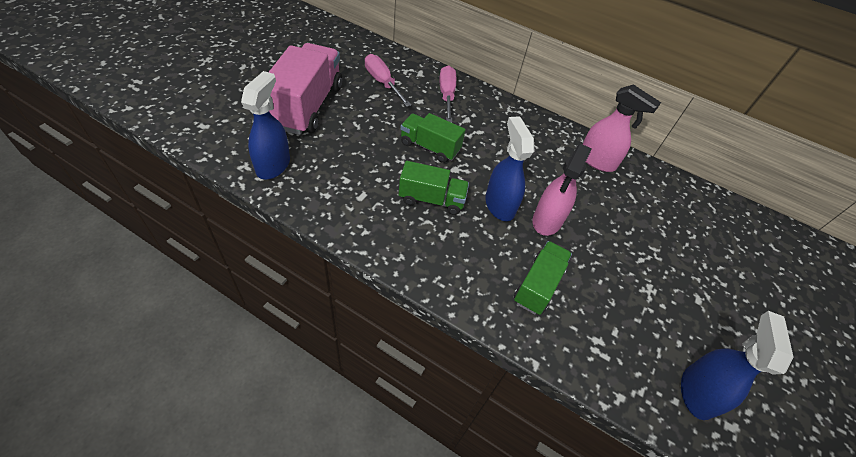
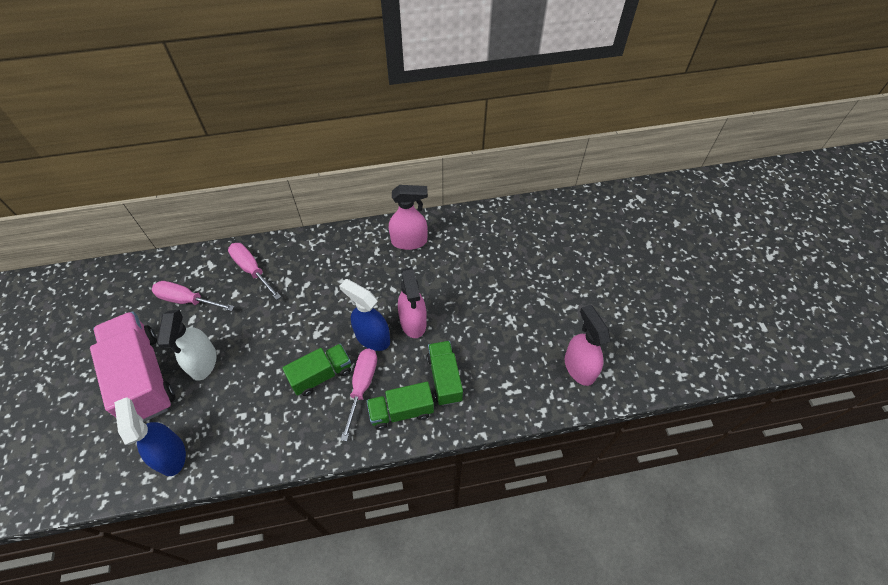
camera: 35 degrees left, 5 degrees up
green truck [400,113,465,163] -> green truck moved to [367,382,434,430]
blue spray bottle [681,311,793,420] -> pink spray bottle [565,305,611,386]
none -> white spray bottle [157,310,217,381]
none -> pink screwdriver [341,349,377,441]

